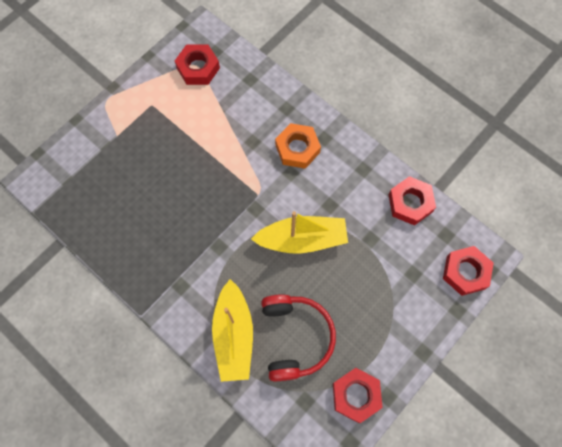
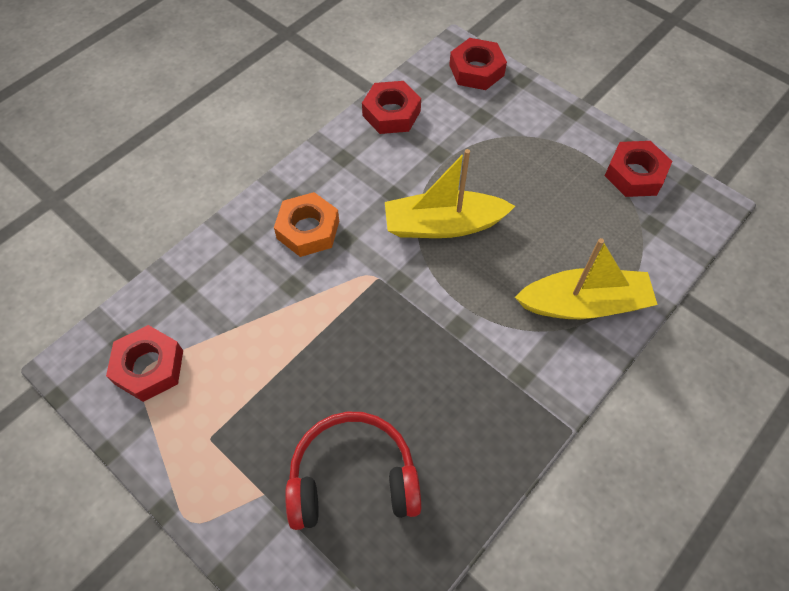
camera: 90 degrees left, 10 degrees down
yellow boat [251,211,348,253] -> yellow boat turned 90 degrees counterclockwise [385,149,515,238]
red headphones [261,294,336,381] -> red headphones moved to [285,412,421,530]

